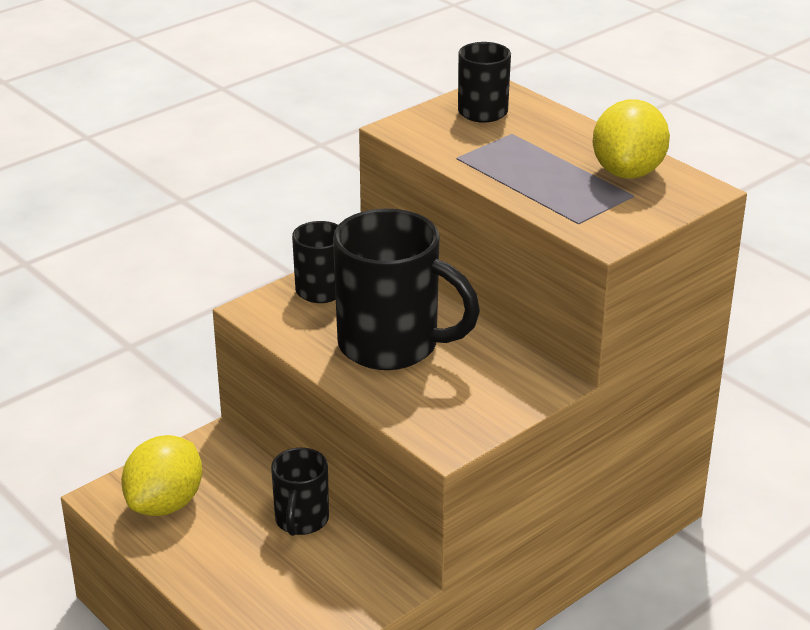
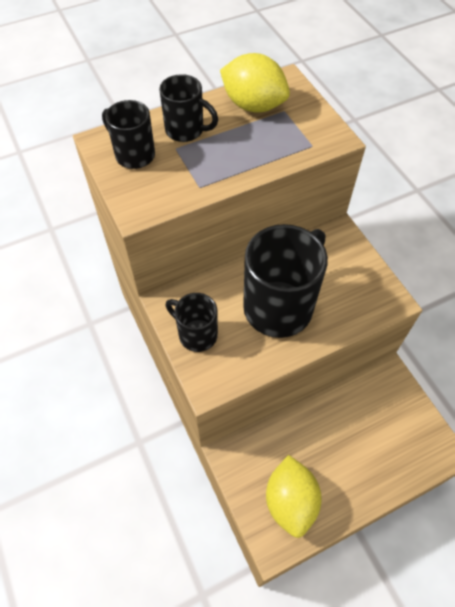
camera: 75 degrees left, 25 degrees up
yellow lemon [121,435,202,516] -> yellow lemon turned 45 degrees clockwise [266,455,322,538]
black mug [271,448,329,536] -> black mug moved to [159,74,218,142]

